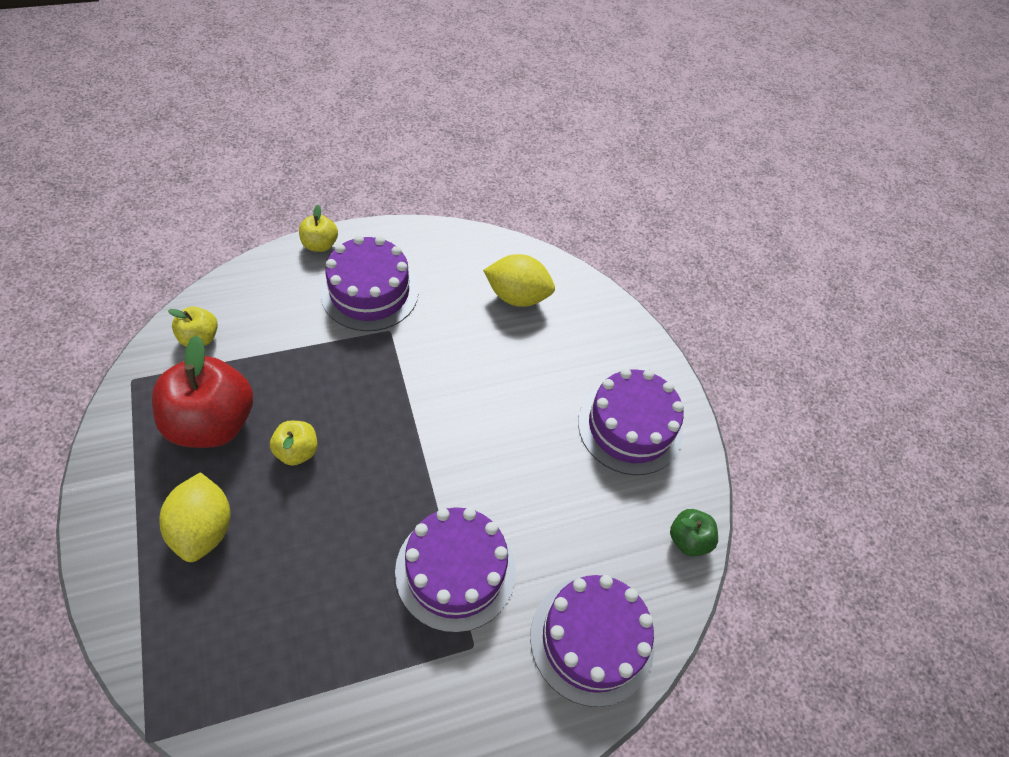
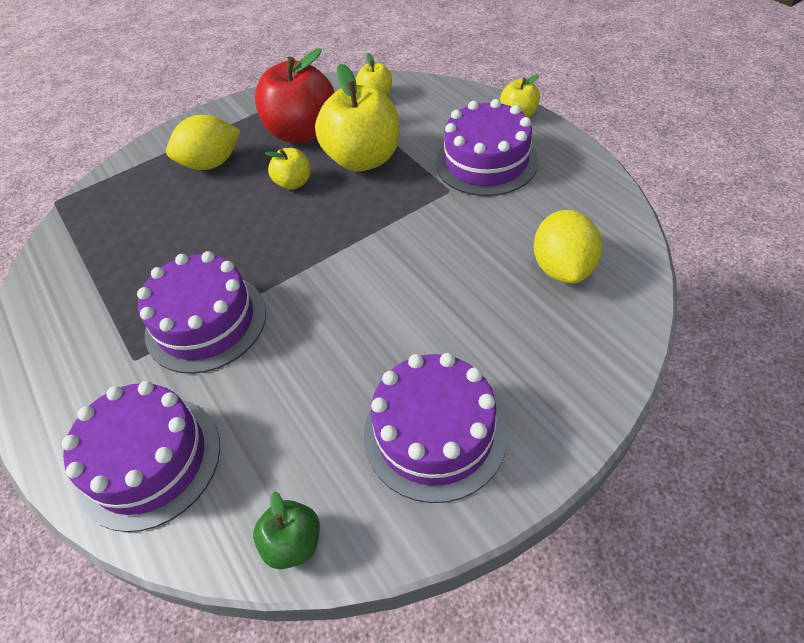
camera: 85 degrees right, 5 degrees down
none -> yellow apple [315,63,400,172]

